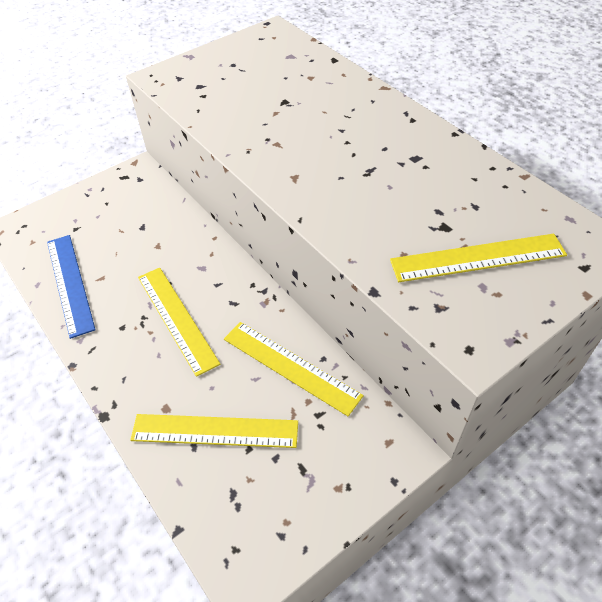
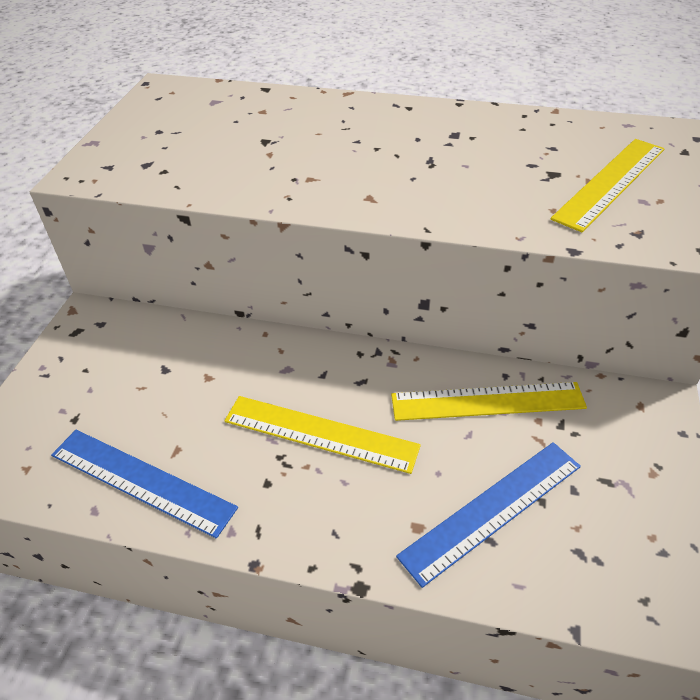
camera: 40 degrees left, 5 degrees down
yellow ruler [130,414,298,448] -> blue ruler [396,442,581,588]

